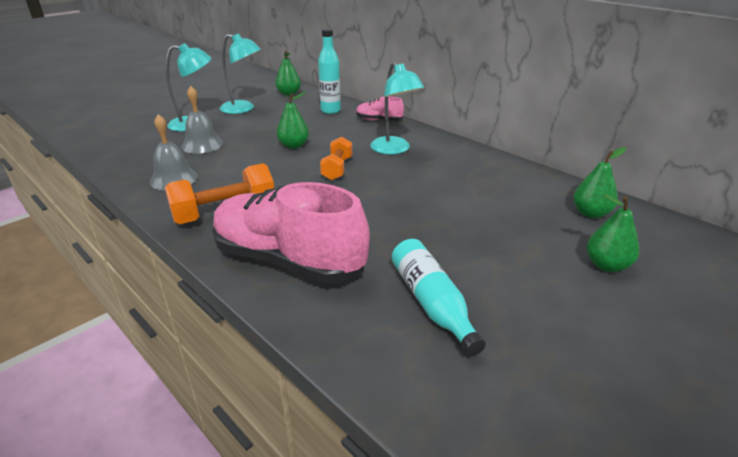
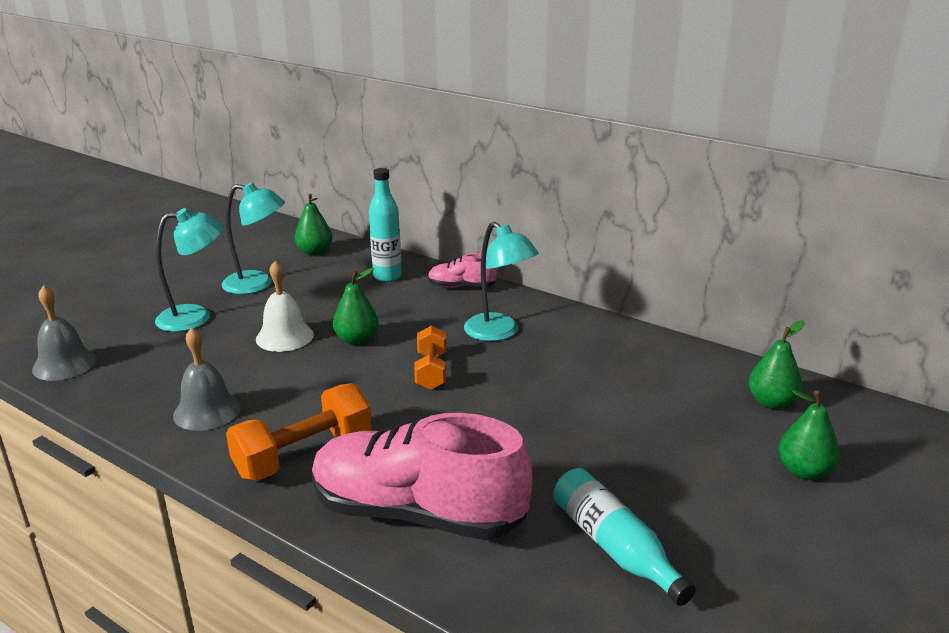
camera: 10 degrees left, 5 degrees down
grey bell [181,86,223,154] -> grey bell moved to [32,285,97,381]
none -> white bell [256,261,314,352]

